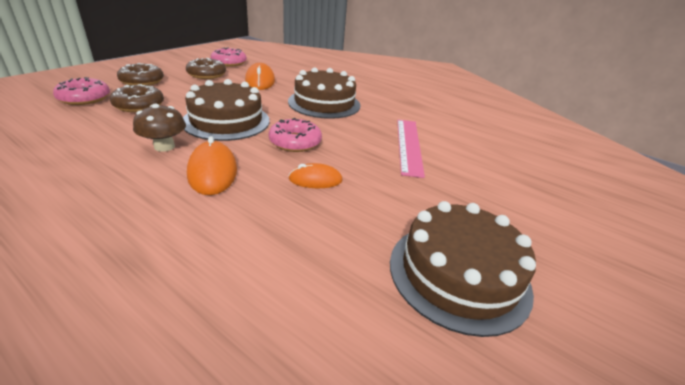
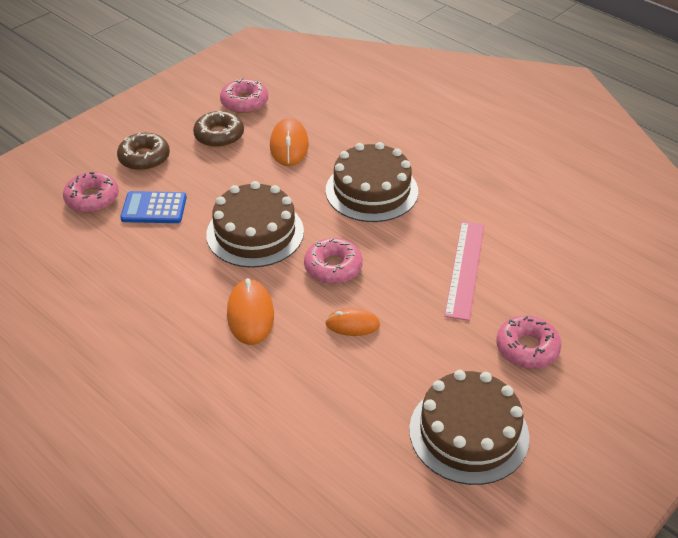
camera: 10 degrees right, 10 degrees up
brown donut [110,84,164,112] -> blue calculator [120,191,187,223]
brown mushroom [133,104,186,152] -> none
none -> pink donut [496,315,562,369]

